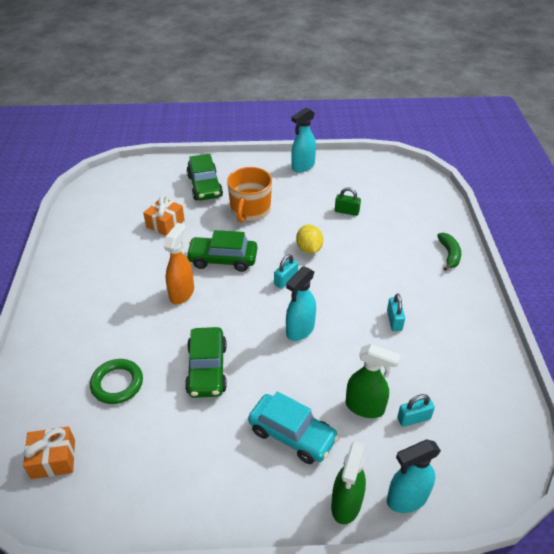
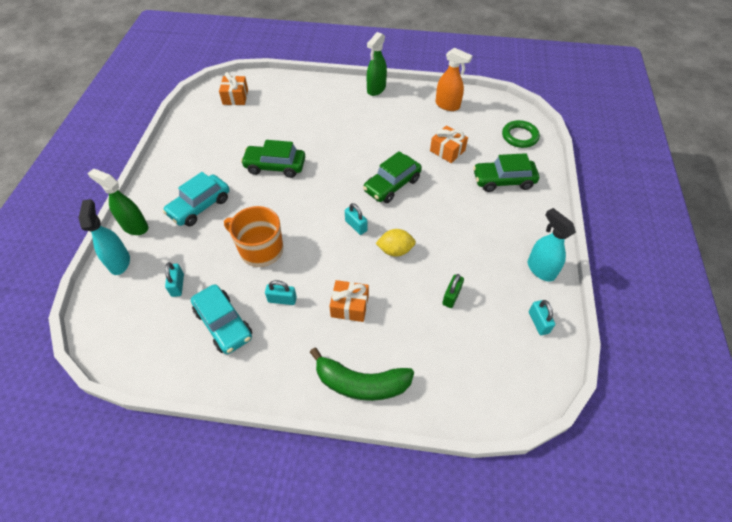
camera: 100 degrees right, 10 degrees up
green ring [90,359,143,404] -> green ring moved to [502,120,540,148]
orange spray bottle [164,223,194,305] -> orange spray bottle moved to [436,48,473,111]
green car [186,230,257,272] -> green car turned 150 degrees counterclockwise [363,151,422,203]
orange mug [227,167,272,223] -> orange mug moved to [224,206,283,267]
turquoise spray bottle [286,266,316,341] -> none
green spray bottle [346,344,401,418] -> green spray bottle moved to [367,32,387,96]
green banana [437,233,461,271] -> green banana [310,347,414,401], size x1.71
none -> turquoise car [191,284,252,354]
none -> orange gift [329,280,369,322]
none -> turquoise padlock [529,300,555,335]

